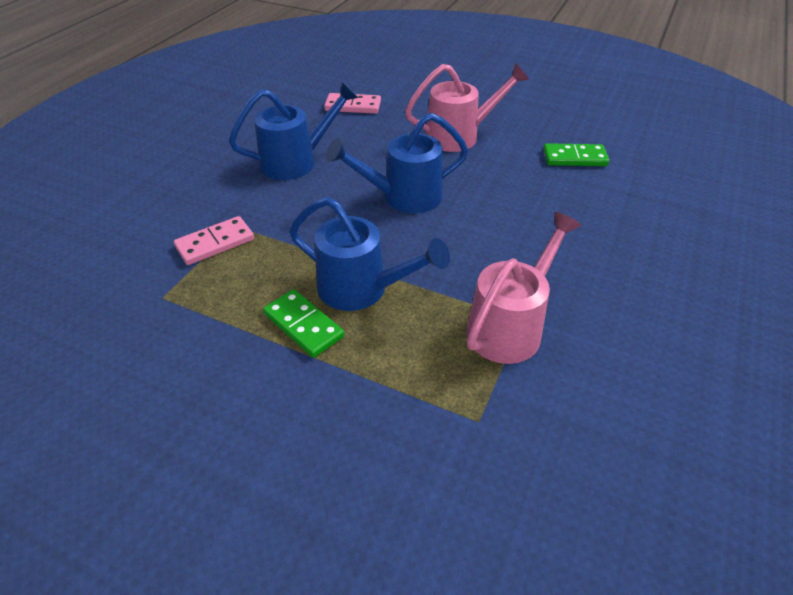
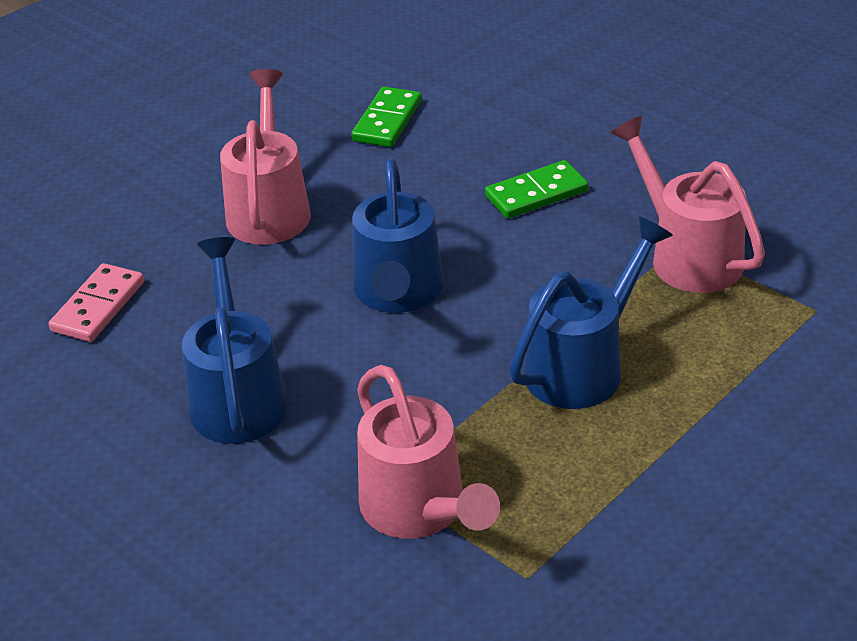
camera: 70 degrees left, 5 degrees down
pink domino [174,216,254,265] -> pink watering can [357,365,500,539]
green domino [263,289,344,358] -> green domino moved to [485,160,588,219]

